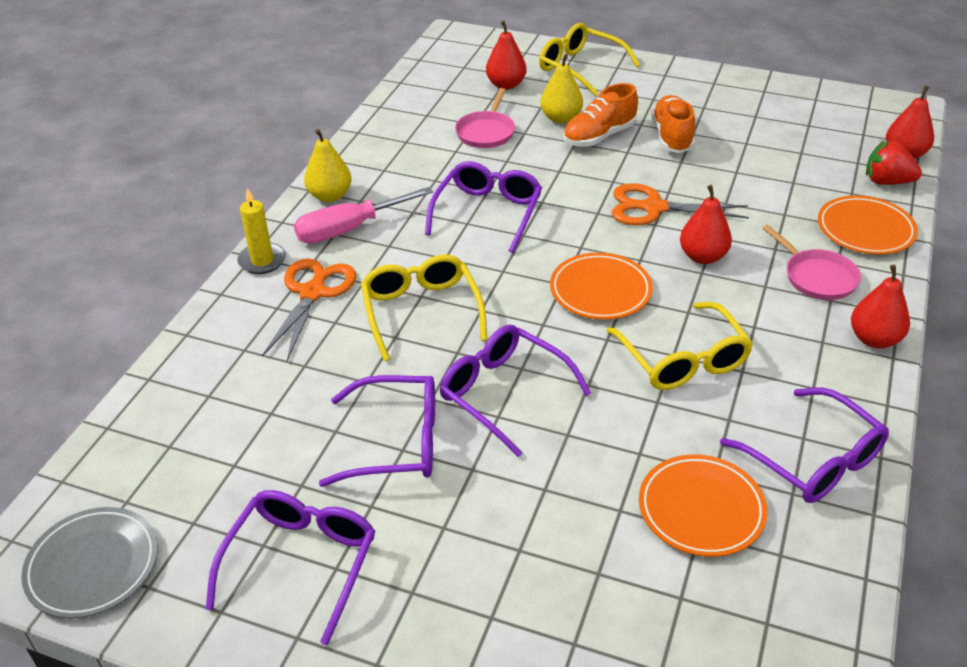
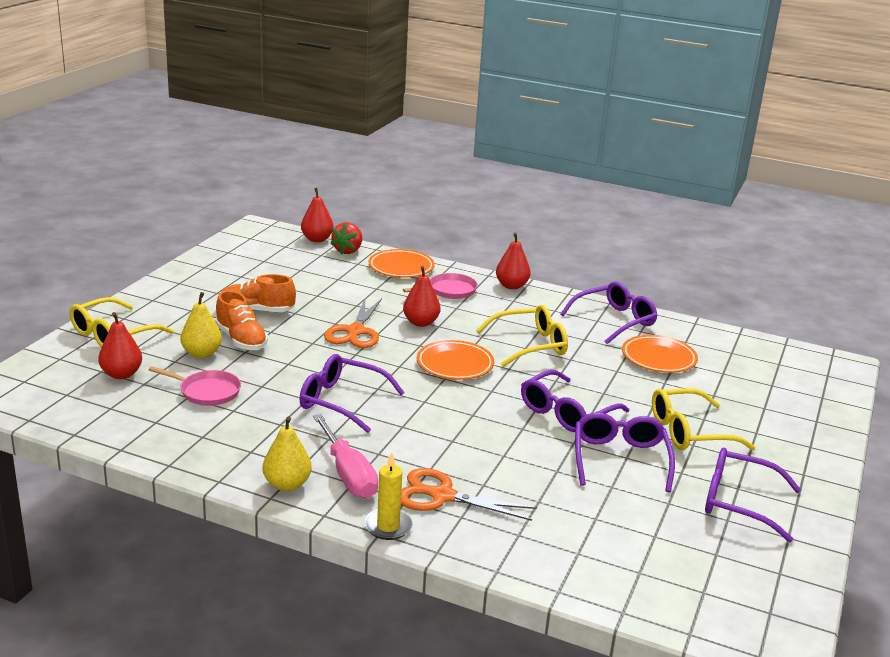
camera: 90 degrees left, 15 degrees down
grey plate [21,507,158,619] -> none
yellow glasses [361,254,487,361] -> yellow glasses moved to [652,388,755,450]

